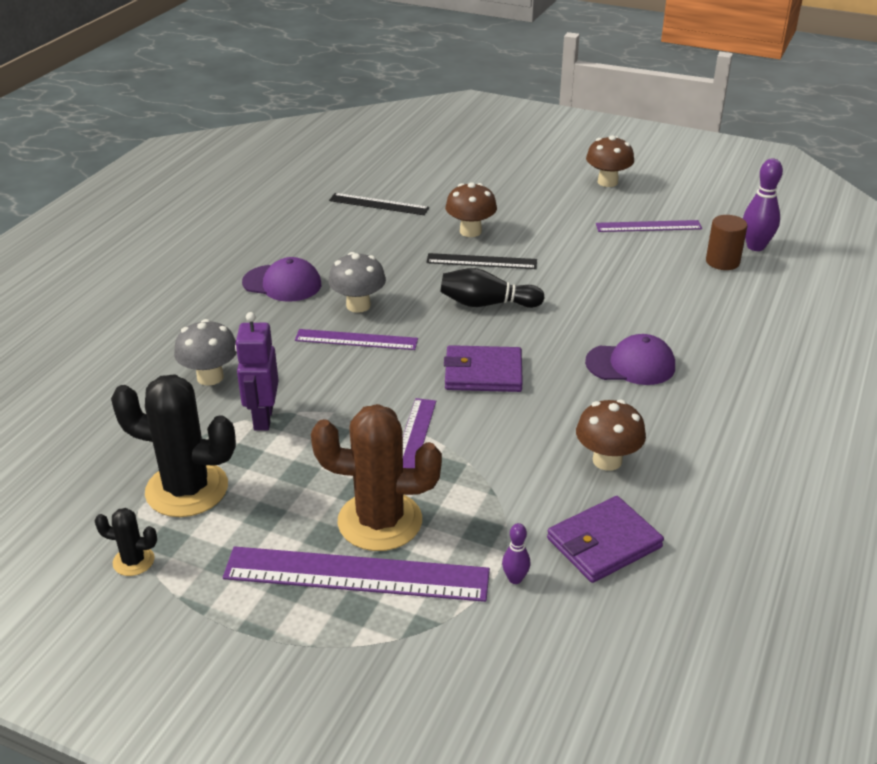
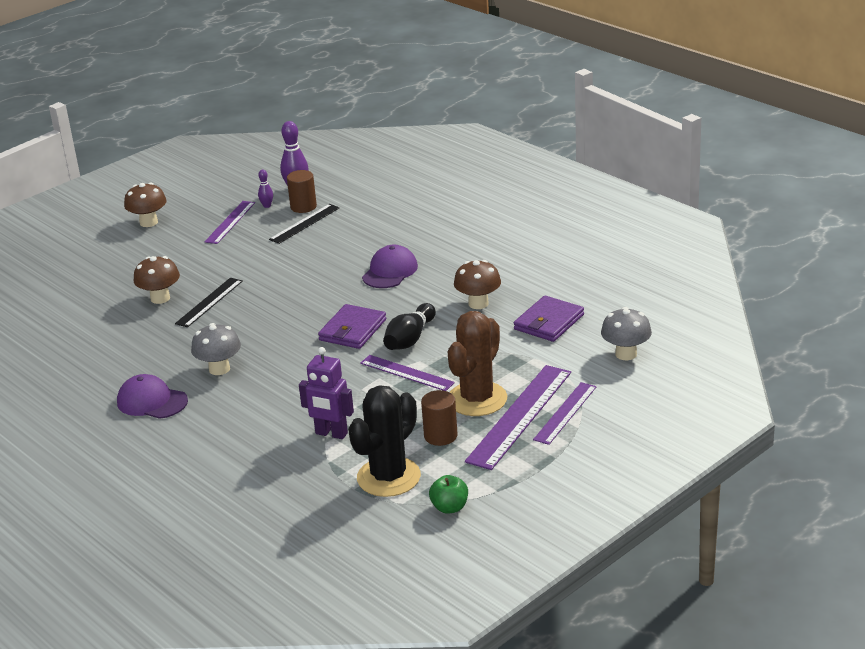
camera: 65 degrees left, 5 degrees down
black cactus [95,508,157,576] -> green apple [429,475,468,514]
grey mushroom [174,319,237,386] -> grey mushroom moved to [601,307,652,360]
purple cap [242,257,321,302] -> purple cap turned 105 degrees counterclockwise [117,374,188,419]
purple ruler [295,329,418,350] -> purple ruler moved to [533,382,597,445]
black ruler [329,193,429,215] -> black ruler moved to [269,204,340,244]
black bowling pin [440,268,545,308] -> black bowling pin moved to [383,303,436,350]
purple bowling pin [502,523,530,584] -> purple bowling pin moved to [258,169,273,208]
purple wallet [547,496,664,583] -> purple wallet turned 45 degrees clockwise [514,295,584,342]
none -> brown cylinder [421,390,458,446]

